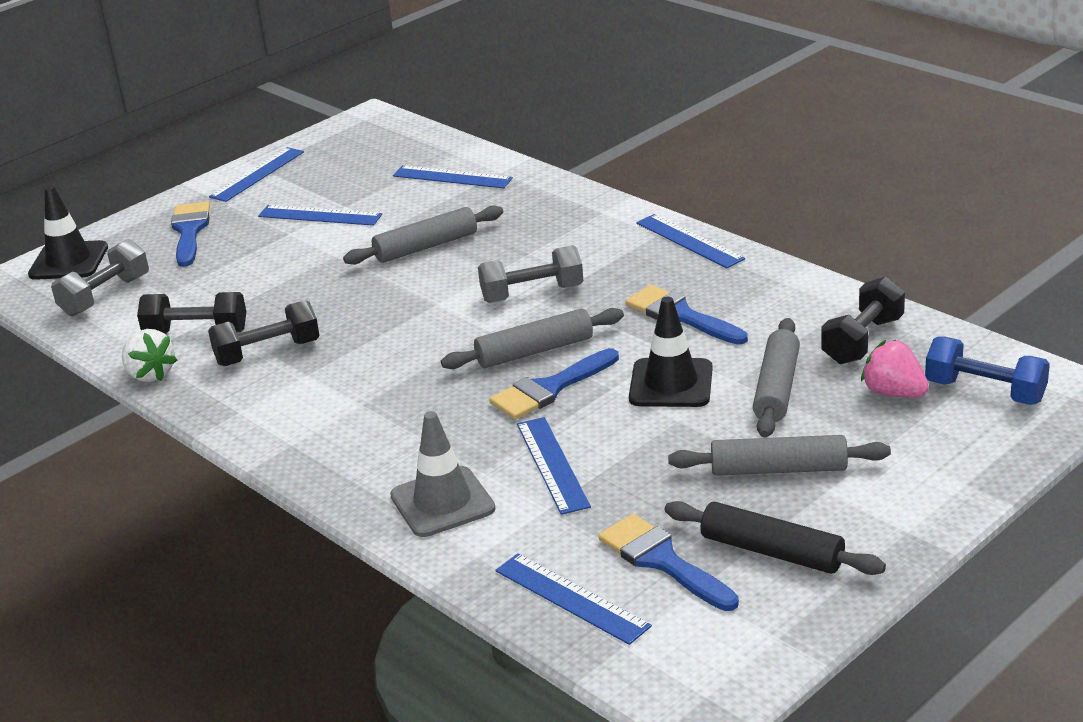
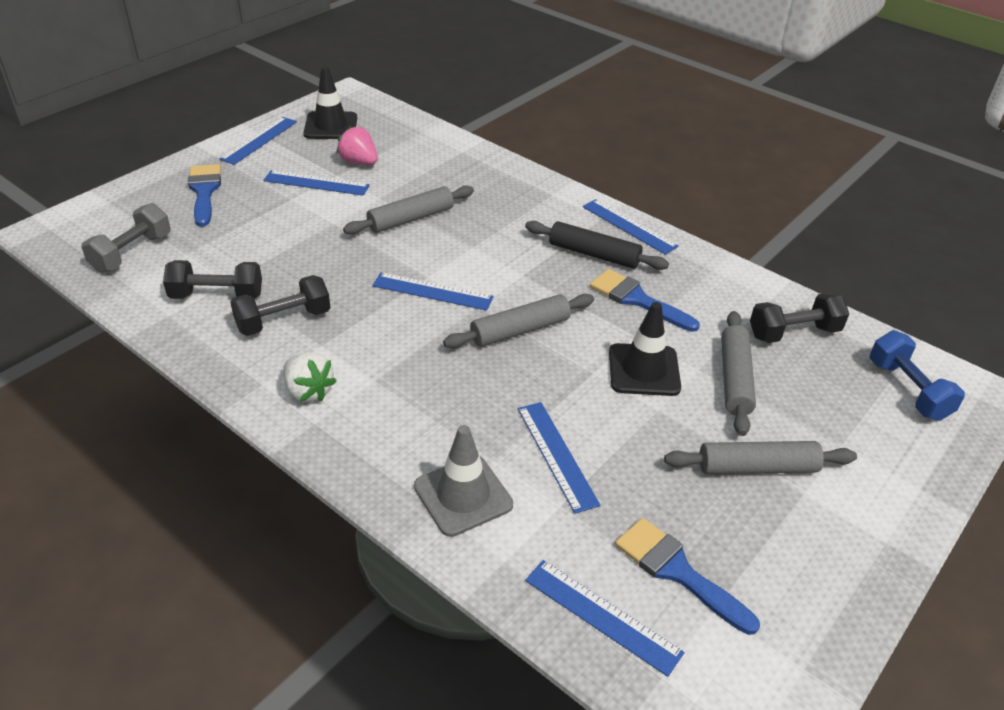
camera: 10 degrees left, 10 degrees up
black traffic cone [28,185,108,280] -> black traffic cone moved to [303,66,357,139]
white strawberry [122,329,177,382] -> white strawberry moved to [283,352,336,402]
blue ruler [393,165,513,188] -> blue ruler moved to [372,272,494,311]
grey dumbbell [478,245,583,303] -> none
blue brush [489,348,619,420] -> none
black rolling pin [665,501,886,575] -> black rolling pin moved to [525,221,669,270]
black dumbbell [821,277,905,364] -> black dumbbell turned 45 degrees clockwise [750,293,849,343]
pink strawberry [861,340,929,398] -> pink strawberry moved to [336,126,378,165]
blue dumbbell [925,337,1050,405] -> blue dumbbell turned 45 degrees clockwise [870,330,965,421]

